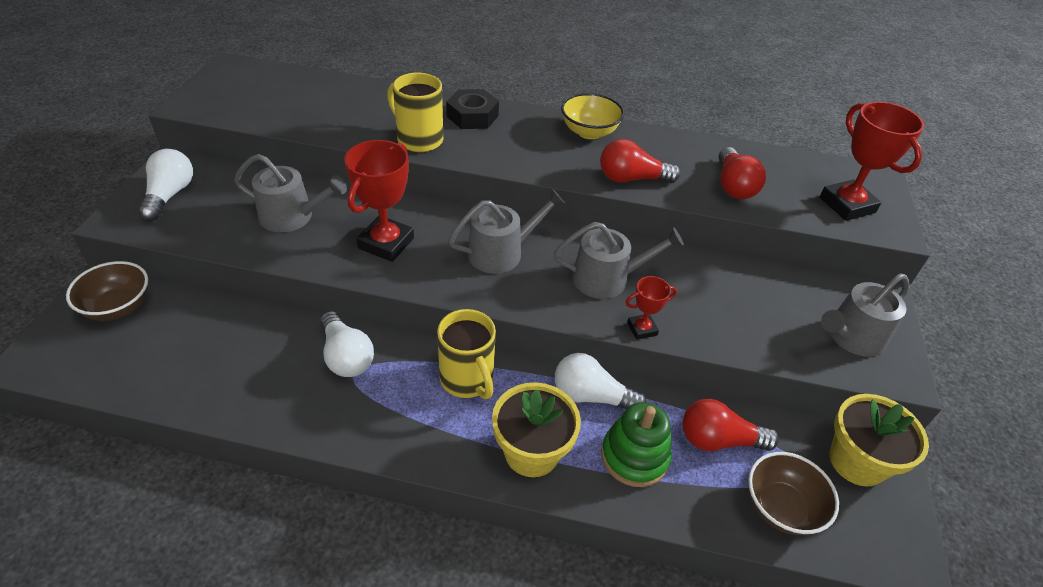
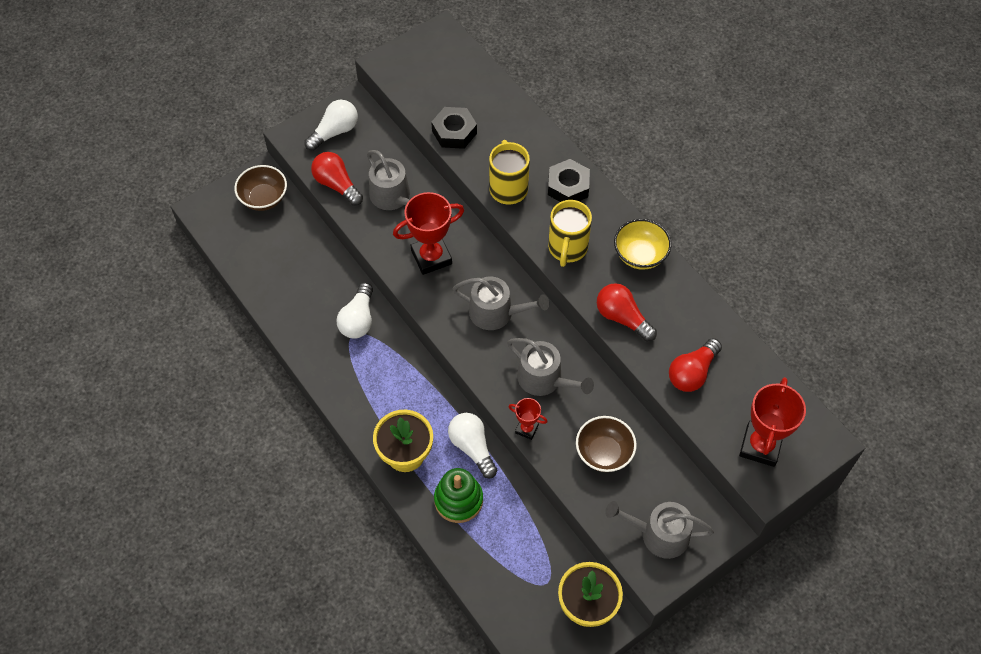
camera: 45 degrees right, 15 degrees up
yellow mug [437,309,496,400] -> yellow mug moved to [548,200,592,267]
red light bulb [683,399,779,451] -> red light bulb moved to [311,152,363,206]
brown bowl [748,452,839,535] -> brown bowl moved to [576,416,637,472]
none -> black nut [431,107,477,149]

